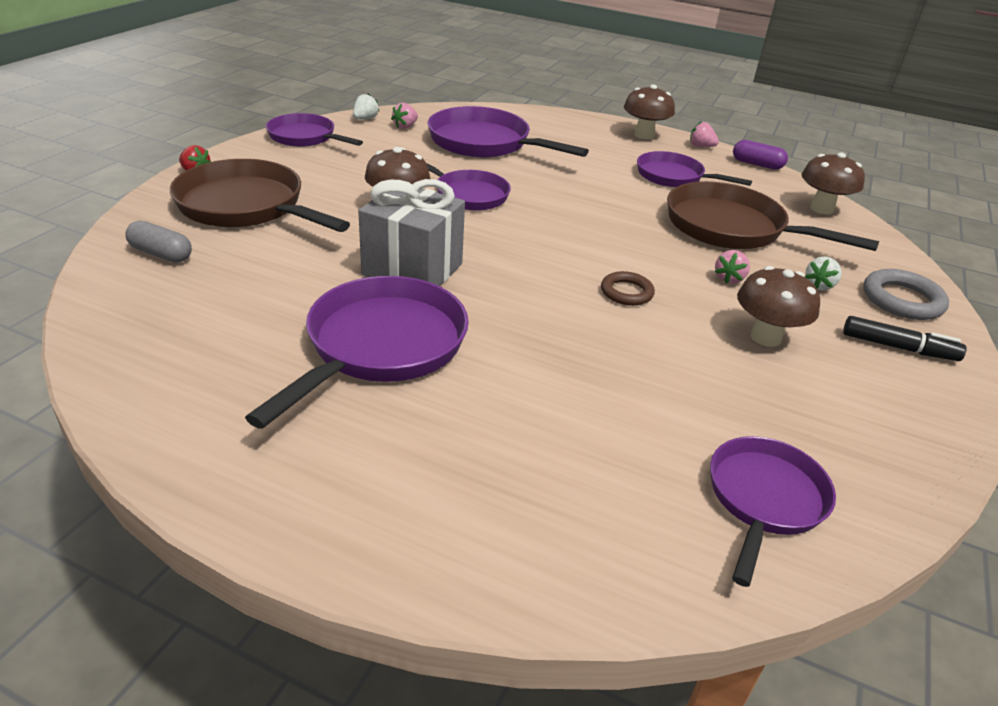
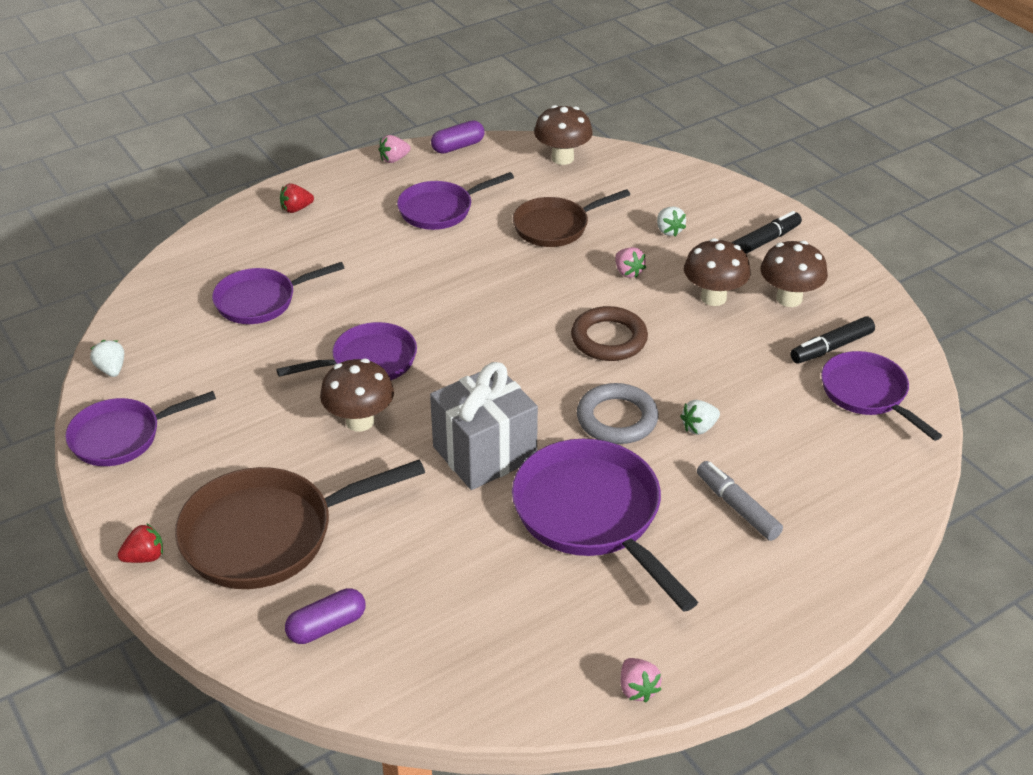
camera: 55 degrees left, 5 degrees up
grey capsule [125,221,192,263] -> purple capsule [285,588,365,644]
pink strawberry [391,103,418,129] -> pink strawberry moved to [620,658,662,702]
purple pan [427,106,589,158] -> purple pan [212,262,345,324], size x0.64
brown ring [601,271,655,306] -> brown ring [571,306,648,361], size x1.53
brown mushroom [624,85,675,140] -> brown mushroom moved to [760,241,828,307]
brown pan [667,181,879,251] -> brown pan [513,189,630,247], size x0.64
grey ring [863,269,949,320] -> grey ring moved to [577,383,658,444]
none -> red strawberry [280,183,314,213]
none -> white strawberry [680,400,720,435]
none -> grey marker [697,461,783,541]
none -> black marker [790,316,875,364]

